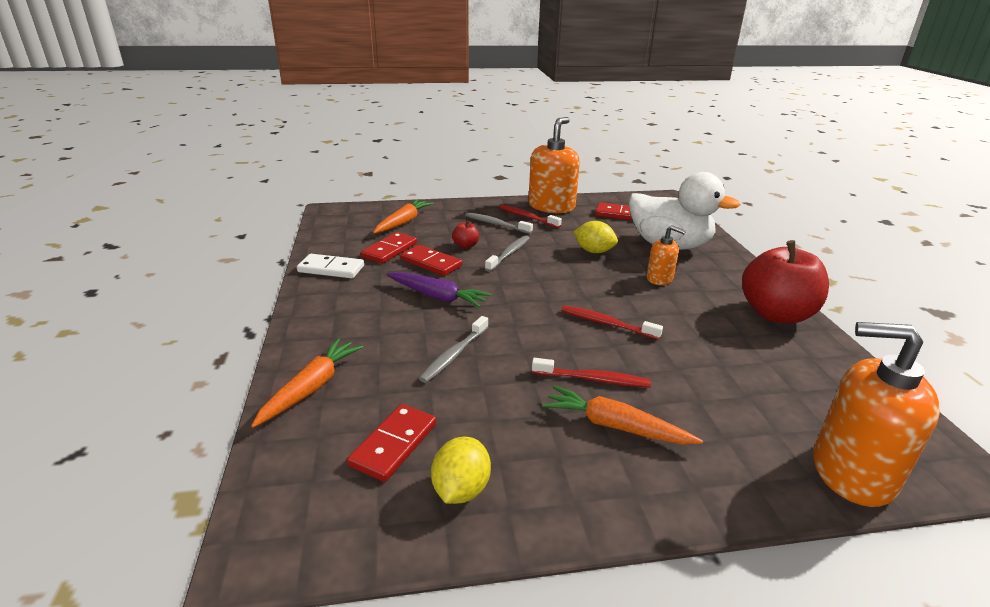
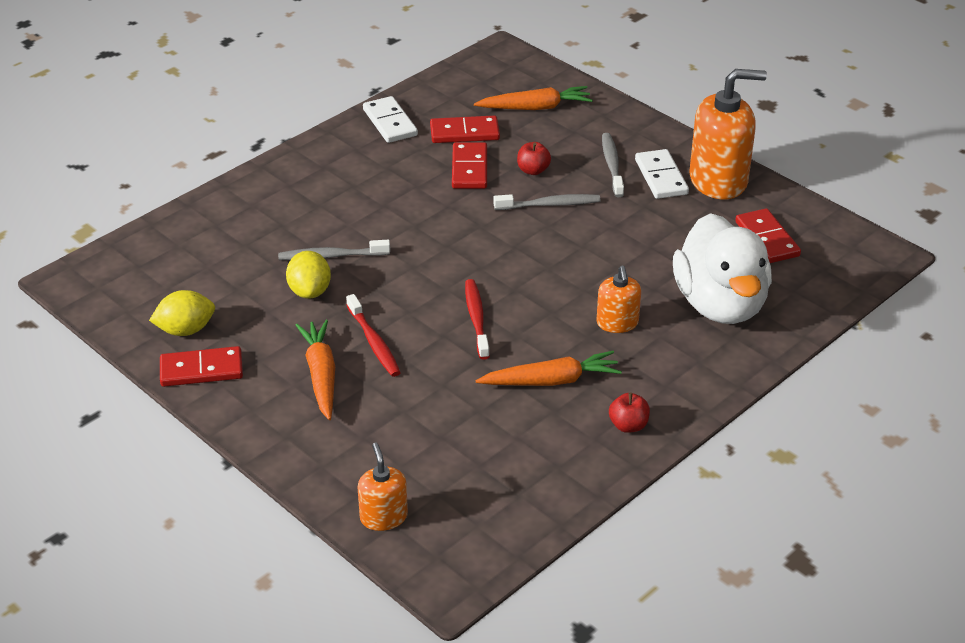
camera: 55 degrees right, 10 degrees up
orange carrot [251,338,363,428] -> orange carrot moved to [476,351,622,386]
red domino [347,404,436,482] -> red domino moved to [160,346,243,387]
purple carrot [386,272,491,307] -> none
red toothbrush [499,205,562,228] -> white domino [635,149,689,199]
yellow lemon [573,221,618,253] -> yellow lemon moved to [286,251,331,299]
red apple [742,240,829,324] -> red apple [609,393,650,433], size x0.42
orange soap dispenser [813,322,940,507] -> orange soap dispenser [357,443,408,531], size x0.53

